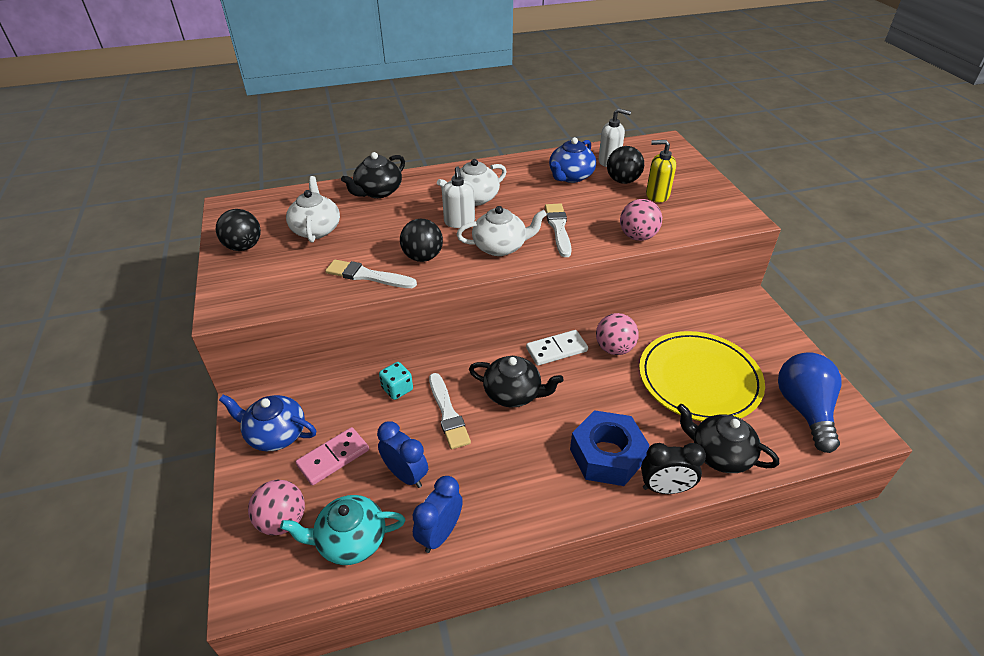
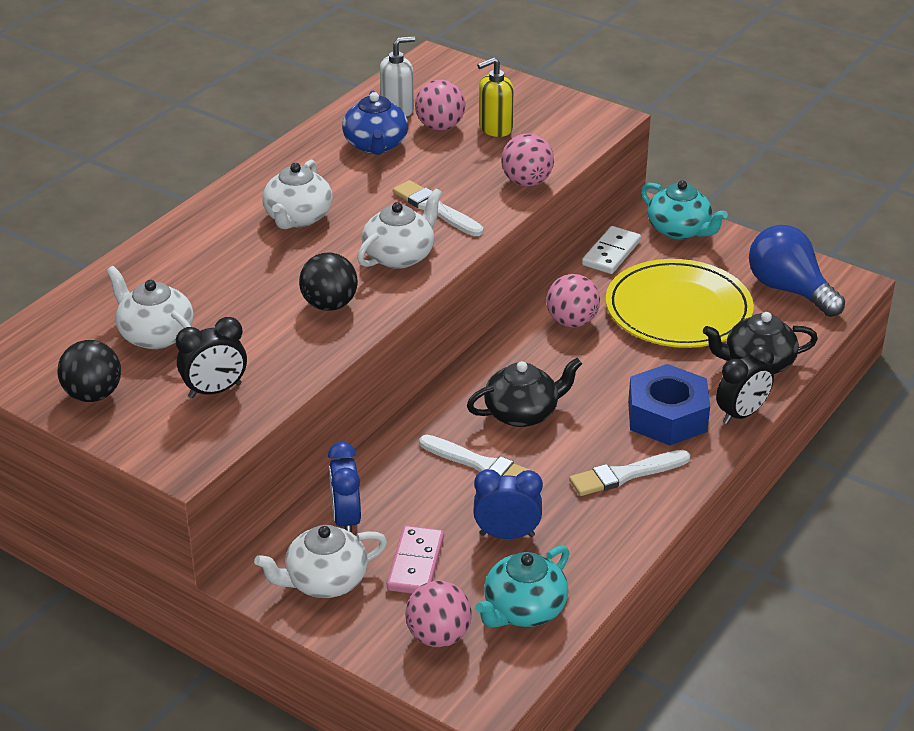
camera: 40 degrees left, 5 degrees down
blue teapot [219,394,316,451] -> white teapot [254,525,387,598]
white brush [325,259,417,288] -> white brush moved to [569,450,690,496]
black teapot [341,152,405,198] -> none
turquoise dice [379,362,413,400] -> none
blue clock [413,476,463,553] -> blue clock moved to [328,442,361,533]
white soap dispenser [442,166,475,228] -> none
white domino [526,330,588,366] -> white domino moved to [582,226,641,274]
black ball [607,146,644,184] -> pink ball [415,80,465,130]
none -> black clock [176,317,247,398]
none -> turquoise teapot [641,180,728,240]

